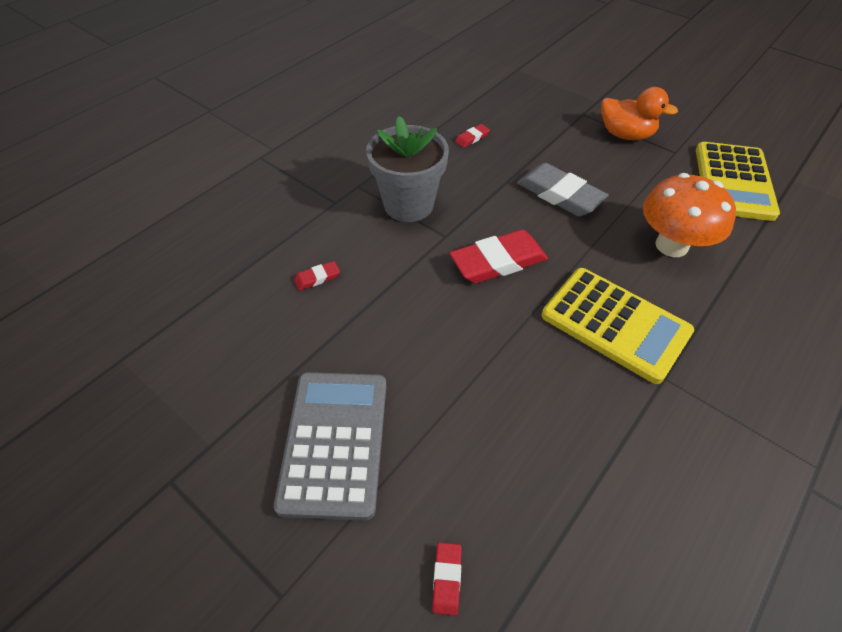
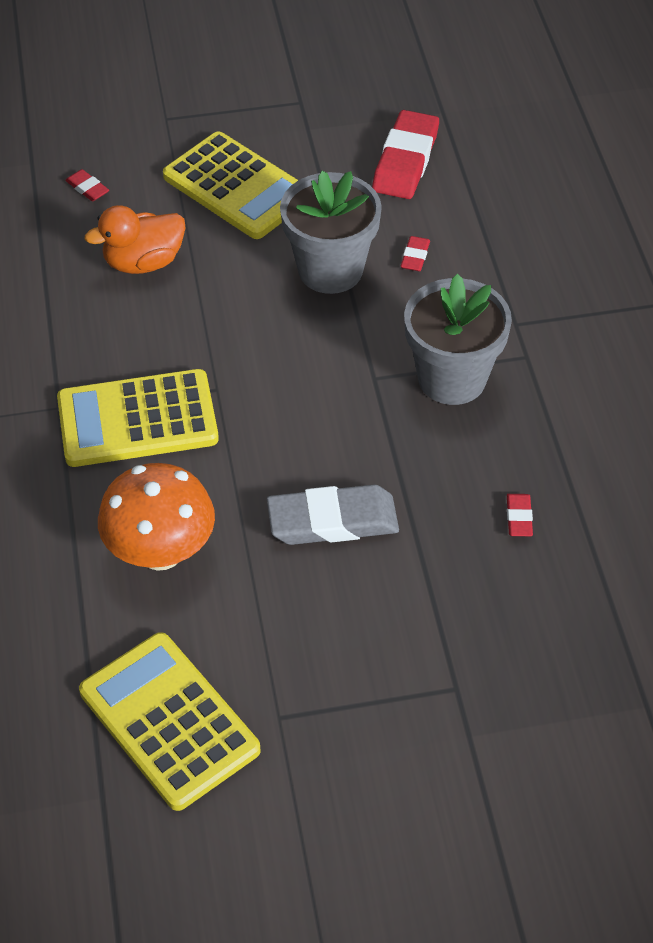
camera: 130 degrees right, 0 degrees up
grey calculator [274,372,387,521] -> yellow calculator [163,131,298,239]
red eraser [449,230,548,284] -> red eraser moved to [372,110,439,199]
orange duck [601,87,678,140] -> orange duck moved to [85,205,186,274]
none -> grey flower pot [280,171,382,294]

